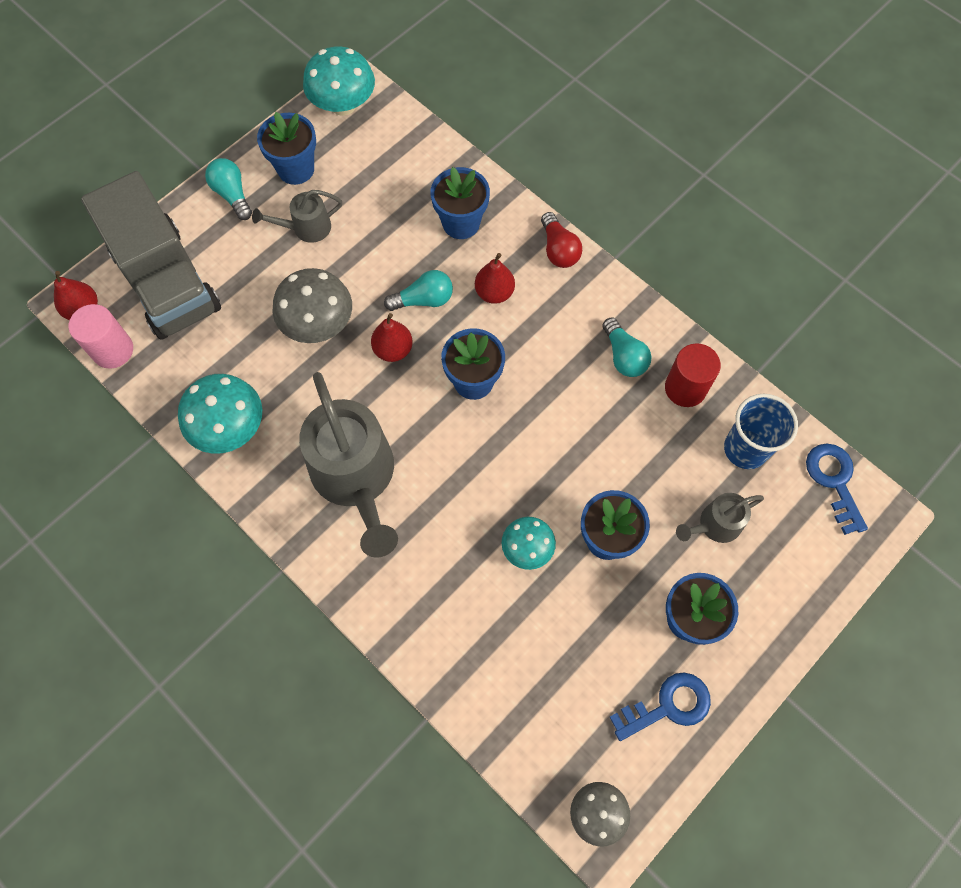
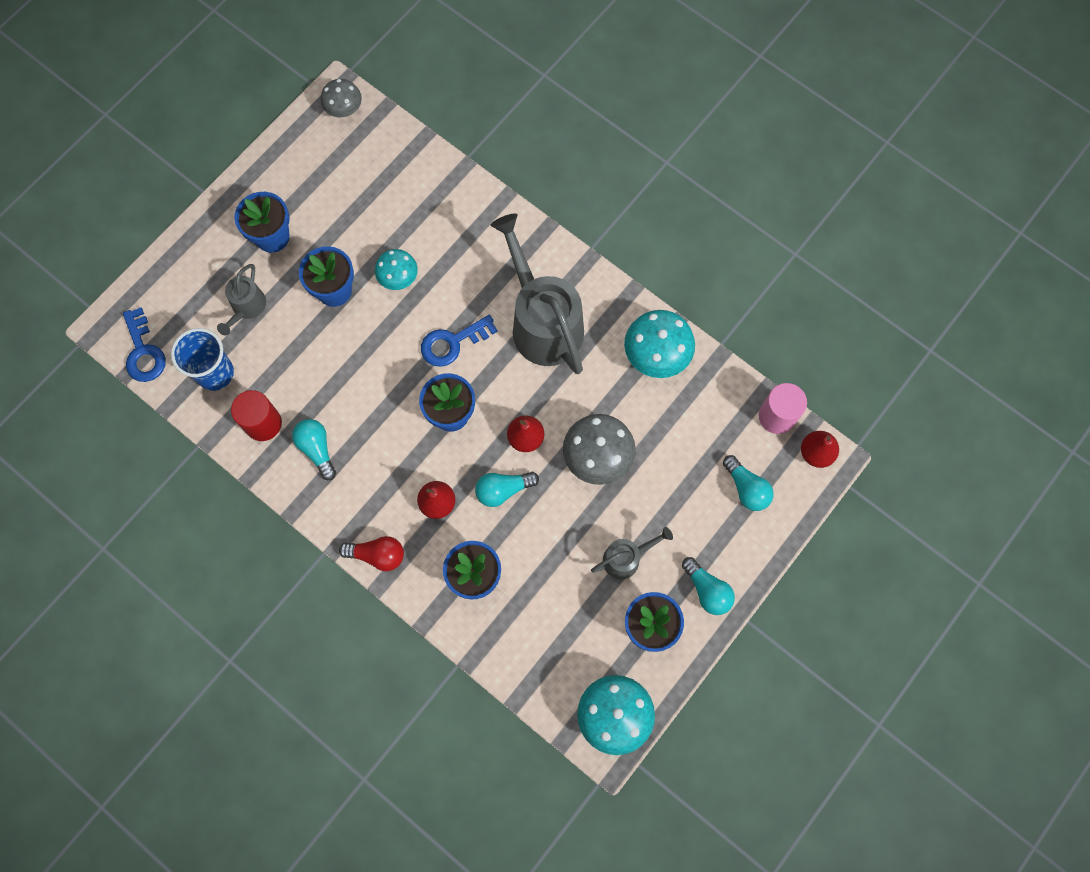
camera: 175 degrees right, 5 degrees up
grey truck [81,171,221,340] -> turquoise light bulb [723,455,774,511]
red light bulb [541,212,582,268] -> red light bulb turned 120 degrees clockwise [339,536,404,571]
blue key [610,672,711,741] -> blue key moved to [421,315,498,367]
grey watering can [676,493,764,543] -> grey watering can turned 135 degrees clockwise [217,264,266,336]

